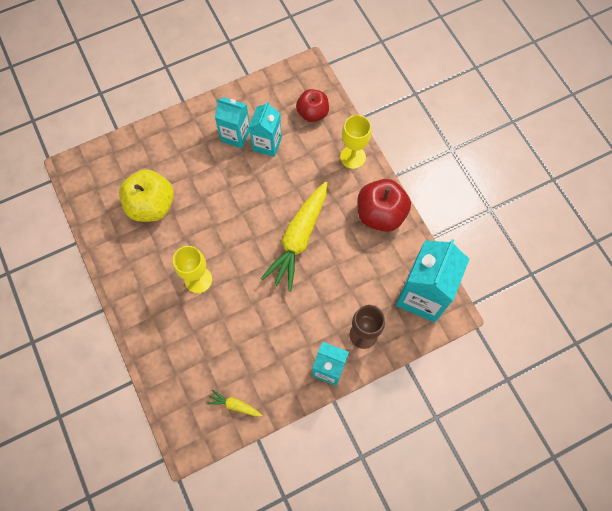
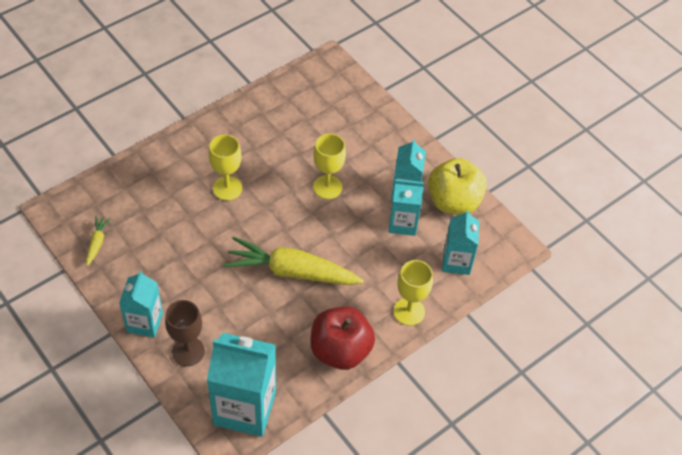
camera: 75 degrees right, 15 degrees down
yellow apple [119,169,174,222] -> yellow apple moved to [428,158,487,215]
red apple [296,89,329,122] -> turquoise carton [442,210,479,275]
none -> yellow goblet [313,134,346,199]

